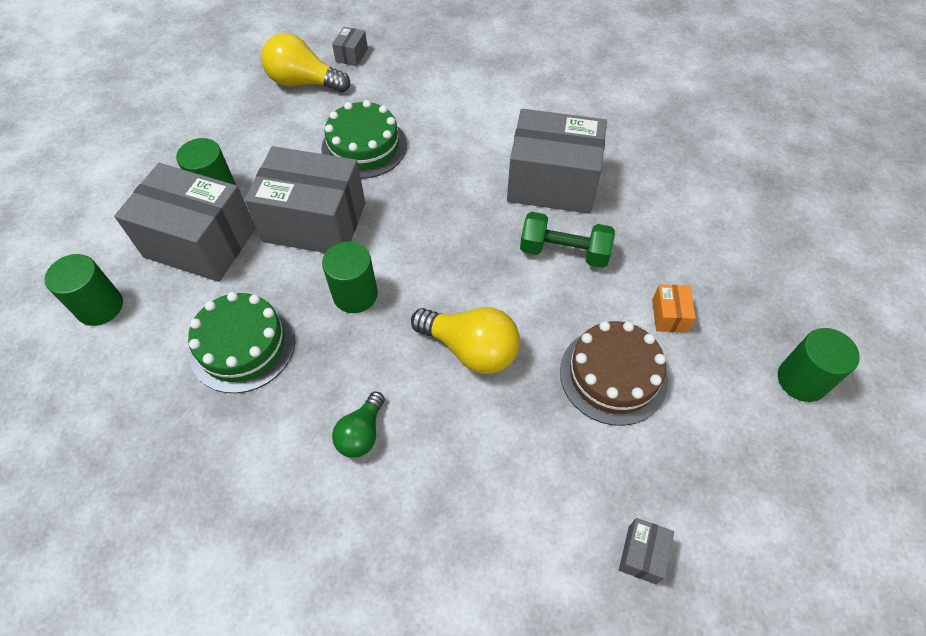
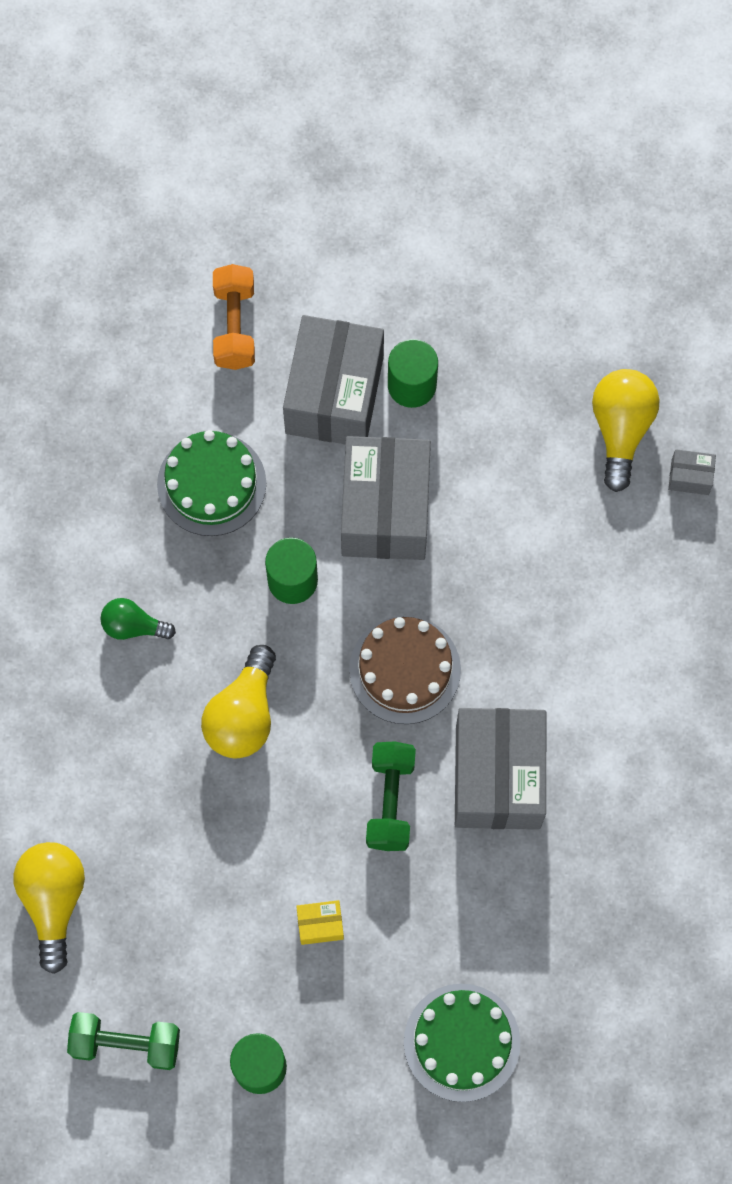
camera: 80 degrees right, 15 degrees up
green cylinder [44,254,123,326] -> orange dumbbell [213,264,255,370]
green cake [321,100,407,179] -> green cake moved to [404,984,520,1102]
brown cake [560,321,668,426] -> brown cake moved to [349,616,461,724]
grey box [619,518,674,584] -> yellow light bulb [14,842,85,974]
orange box [652,285,696,333] -> yellow box [296,900,344,945]
none -> green dumbbell [67,1012,180,1070]

